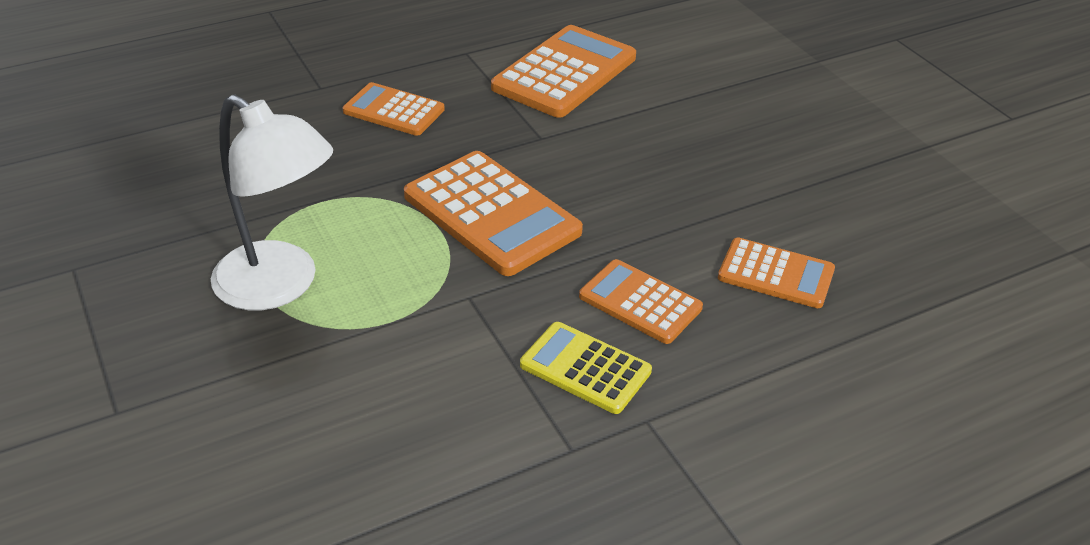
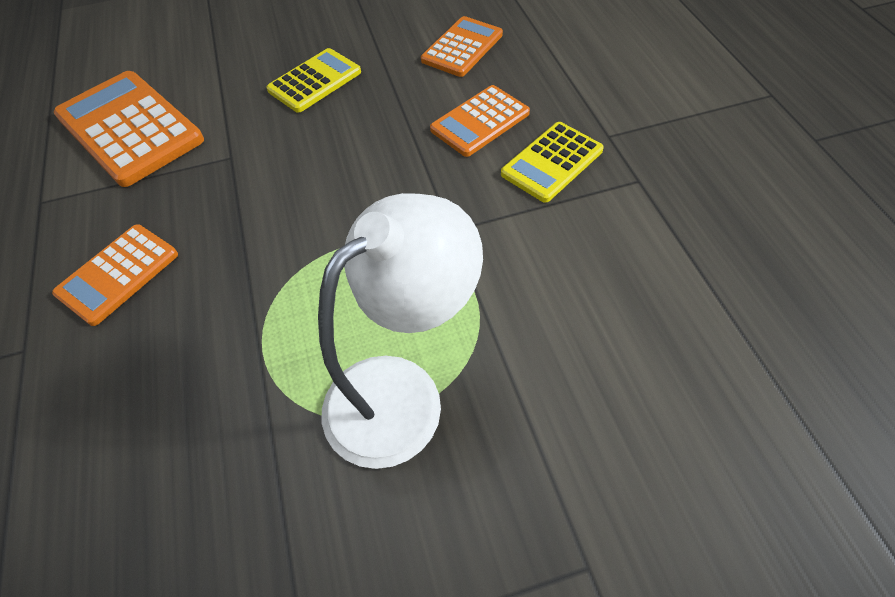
camera: 75 degrees left, 15 degrees up
orange calculator [404,151,583,276] -> none
none -> yellow calculator [267,48,361,113]

